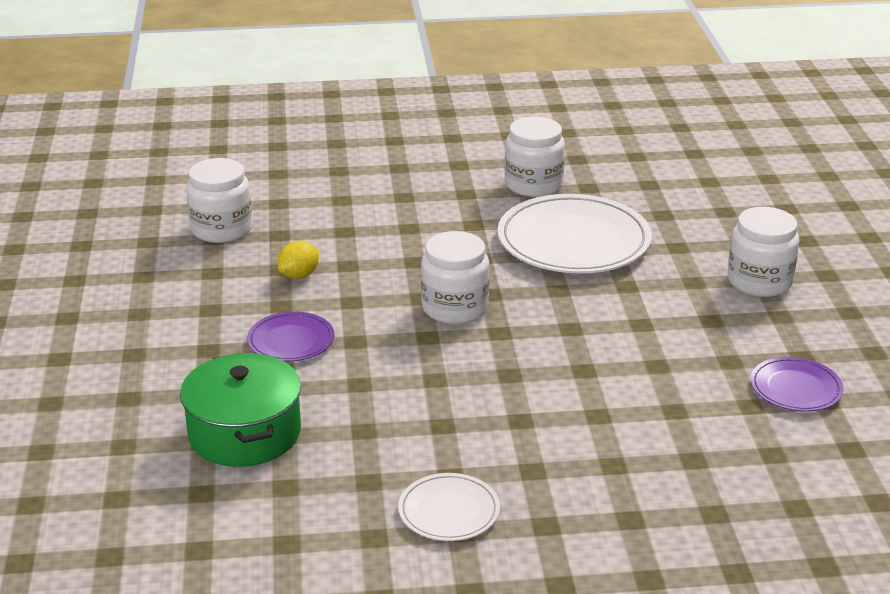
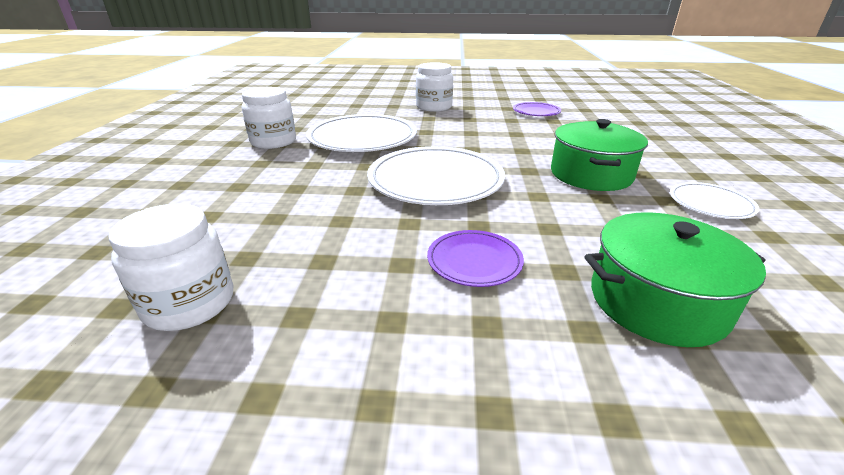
camera: 80 degrees left, 0 degrees up
yellow lemon [277,240,319,279] -> none
white jar [421,231,489,324] -> white plate [367,146,505,205]
none -> green pot [551,119,648,191]

